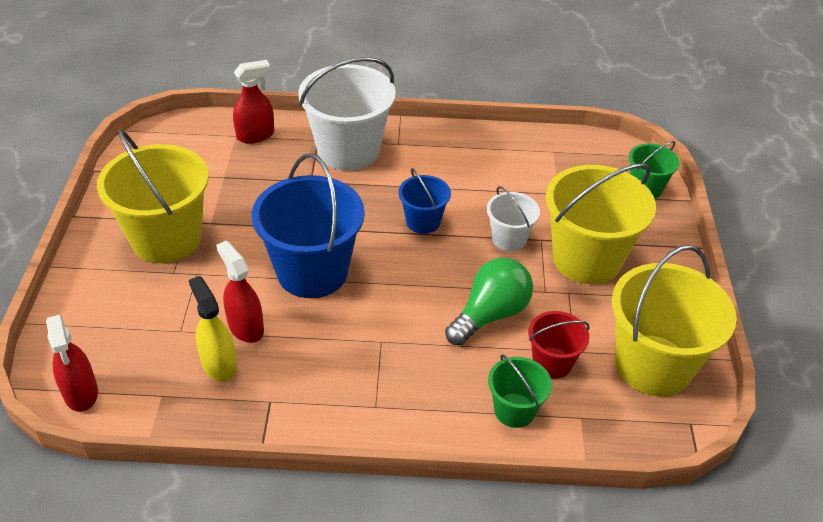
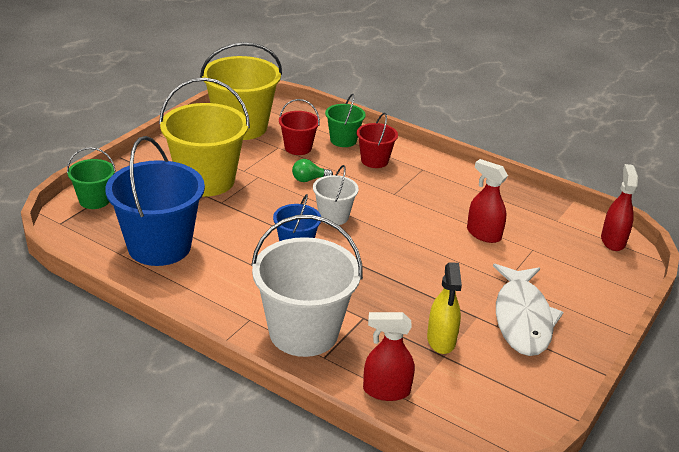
camera: 150 degrees left, 10 degrees down
yellow bucket [97,130,209,263] -> white fish [493,264,563,356]
yellow spray bottle [189,276,237,382] -> yellow spray bottle moved to [427,262,462,354]
red spray bottle [216,241,264,343] -> red spray bottle turned 135 degrees clockwise [467,159,508,243]
blue bucket [252,153,365,298] -> blue bucket moved to [105,136,205,266]
green light bulb [445,258,533,346] -> green light bulb [292,159,333,182], size x0.52
white bucket [487,186,540,251] -> white bucket moved to [313,165,359,225]
none -> red bucket [357,113,398,168]

